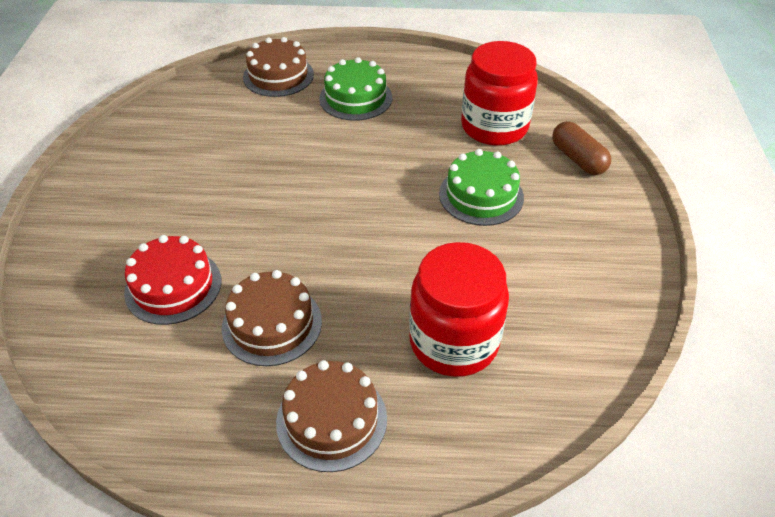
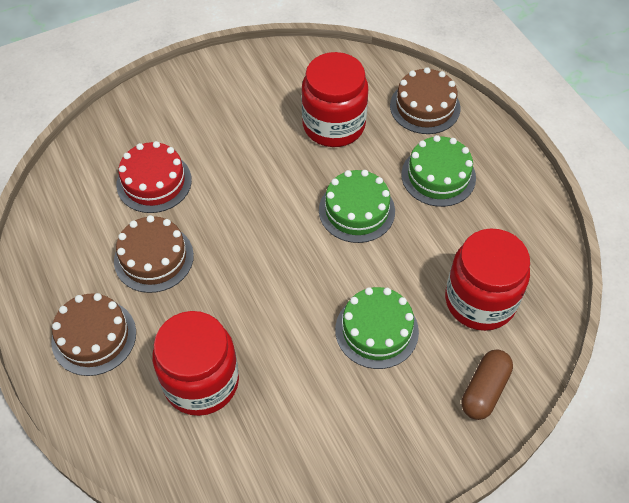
camera: 60 degrees right, 10 degrees up
none -> red jar [302,52,368,147]
none -> green cake [319,170,395,243]

